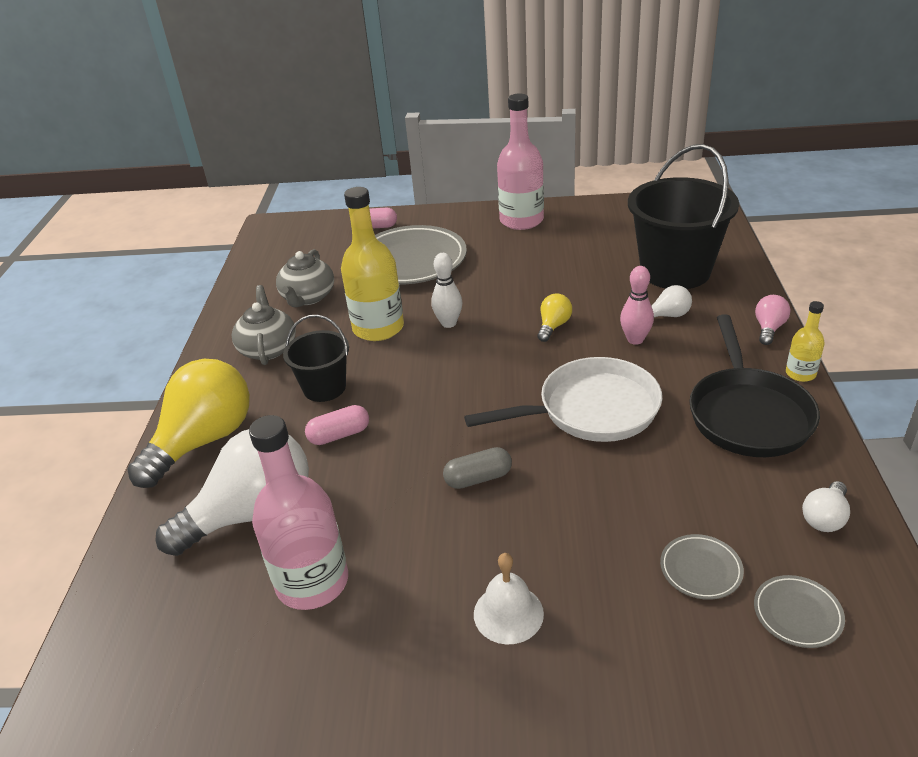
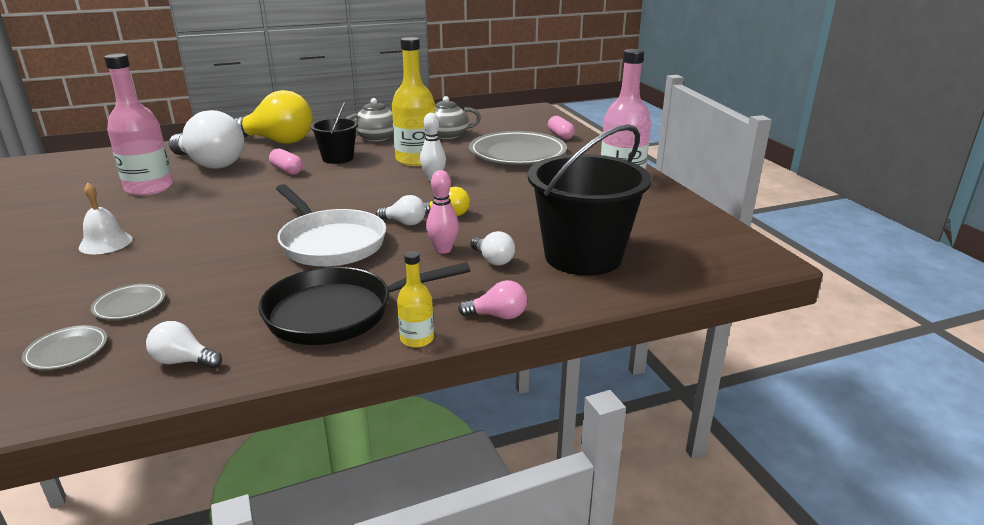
camera: 65 degrees right, 10 degrees down
grey capsule [443,447,512,489] -> none
none -> white light bulb [376,195,426,226]

